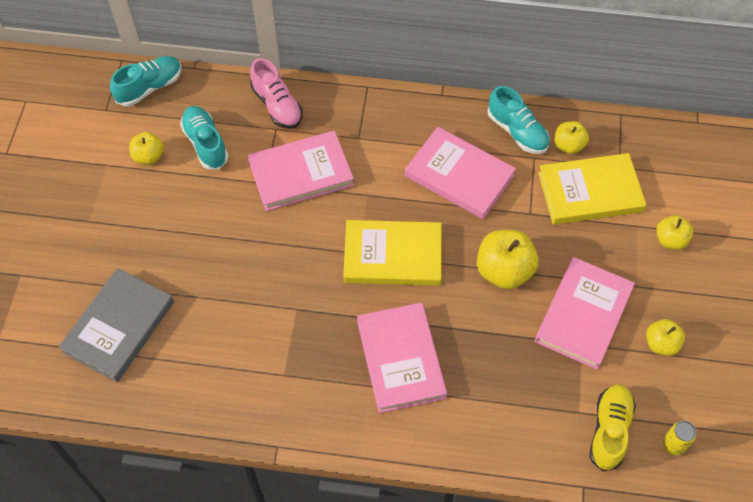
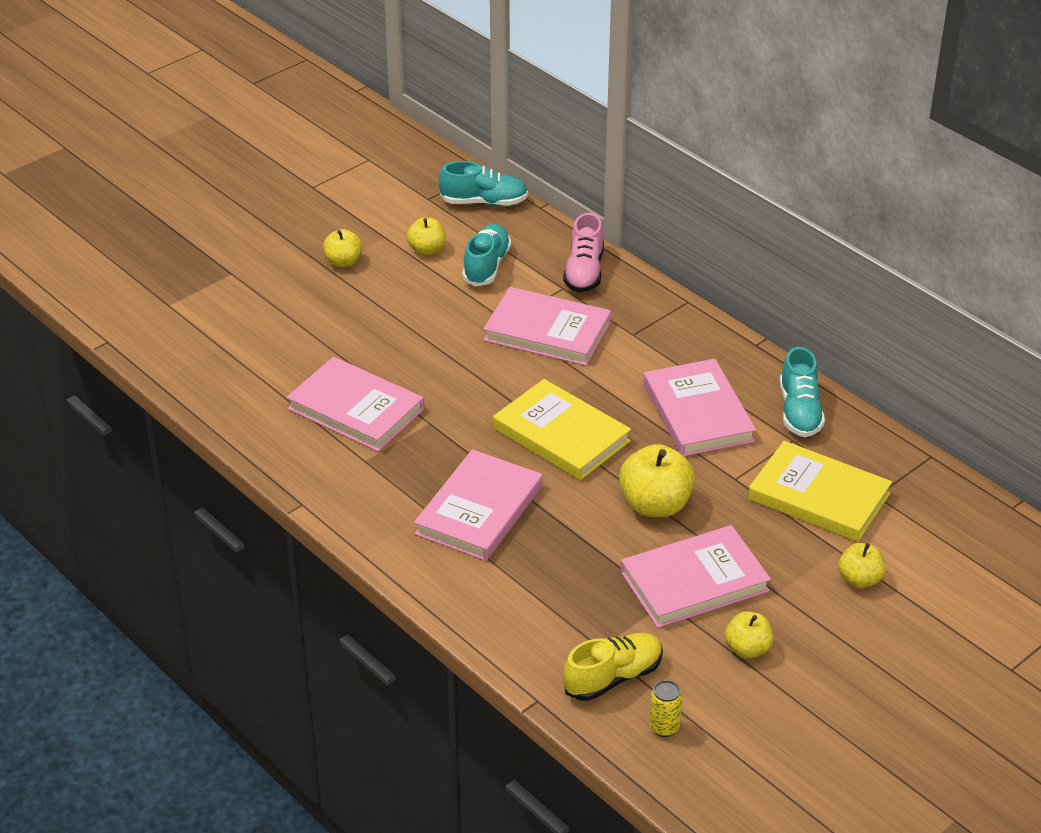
camera: 40 degrees right, 20 degrees down
grey book [59,268,174,382] -> none
yellow apple [555,121,589,154] -> yellow apple moved to [323,229,362,267]
none -> pink book [286,357,424,452]

